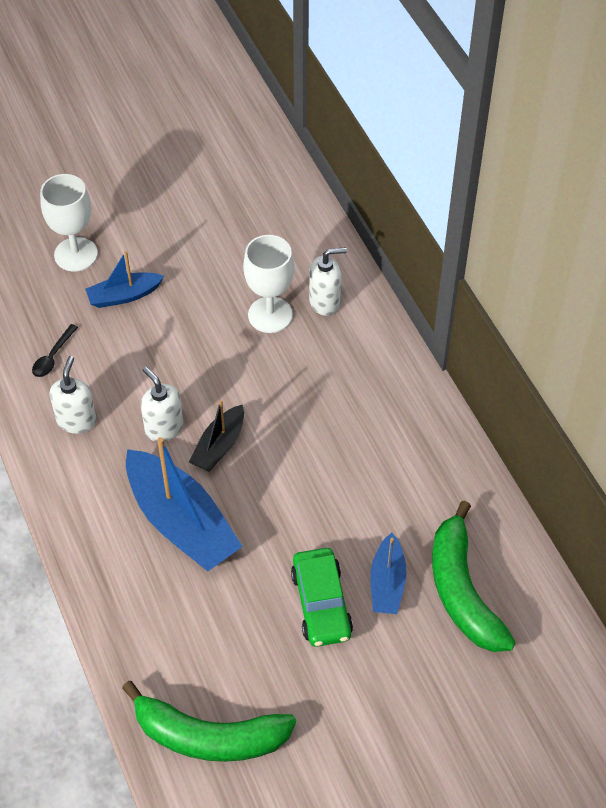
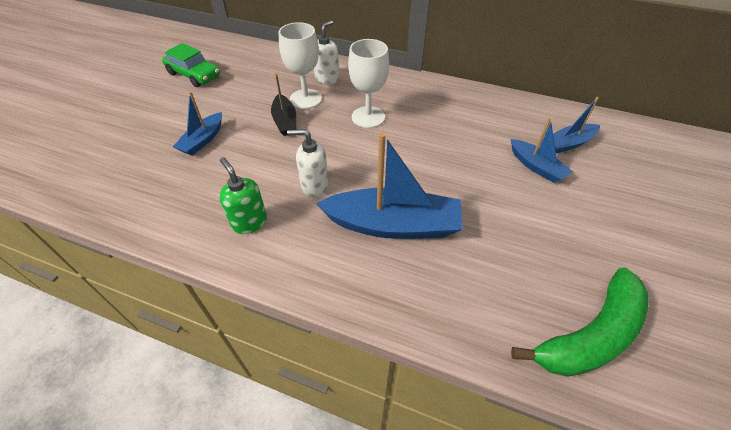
camera: 45 degrees left, 5 degrees down
black spoon [32,324,78,377] -> none
white goblet [40,174,98,272] -> white goblet moved to [348,39,389,128]
white soap dispenser [49,356,97,434] -> green soap dispenser [219,157,267,234]
black boat [189,400,244,472] -> black boat moved to [271,73,296,136]
green car [291,548,353,647] -> green car moved to [162,43,220,87]
green banana [432,501,516,652] -> blue boat [553,97,600,153]

